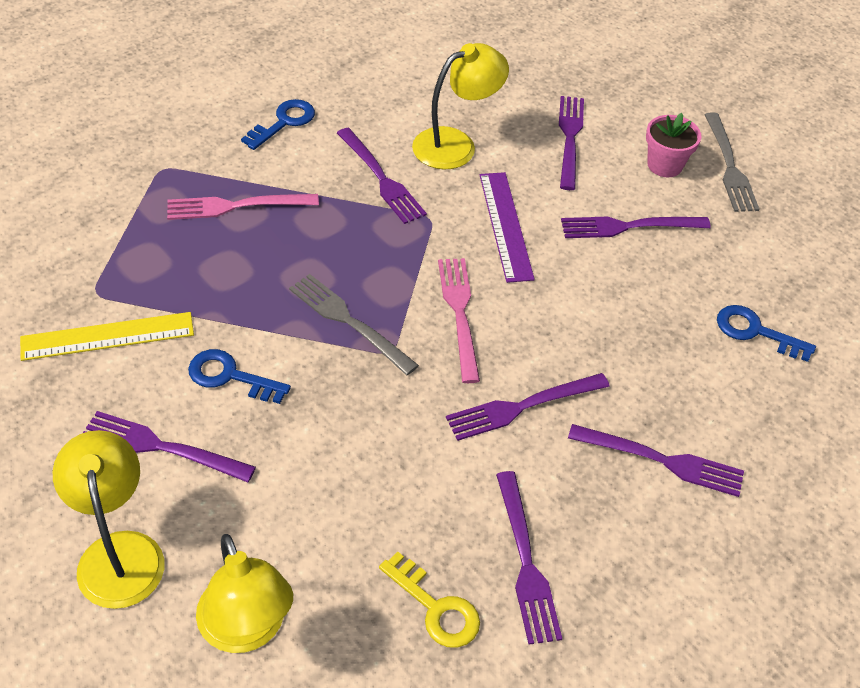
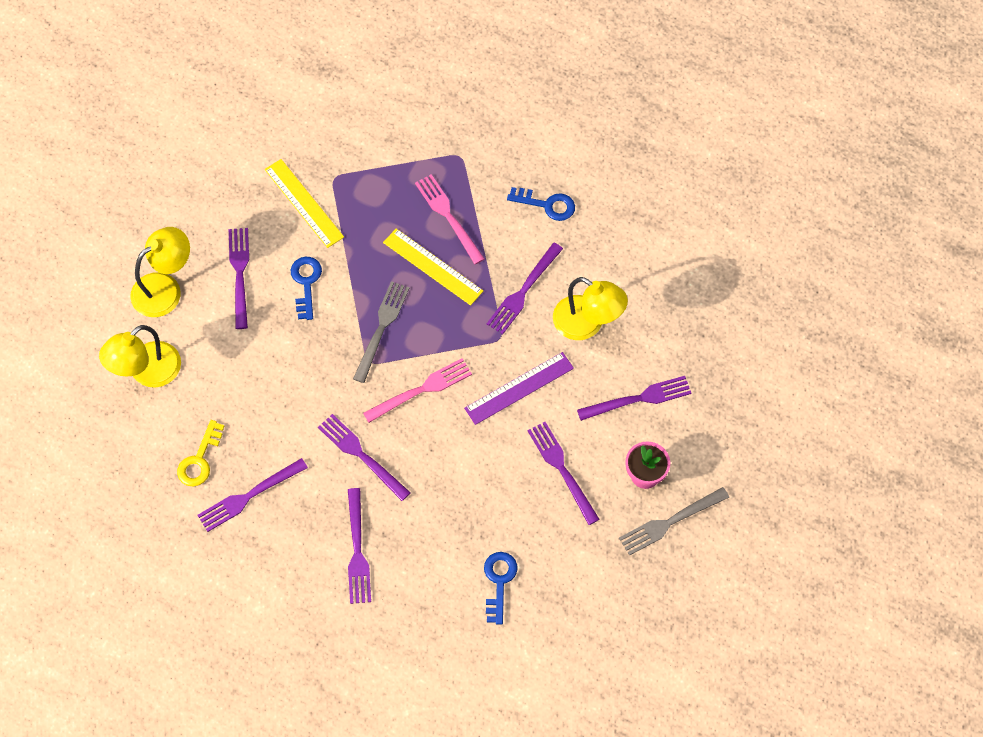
camera: 70 degrees right, 15 degrees up
none -> yellow ruler [383,229,483,306]

